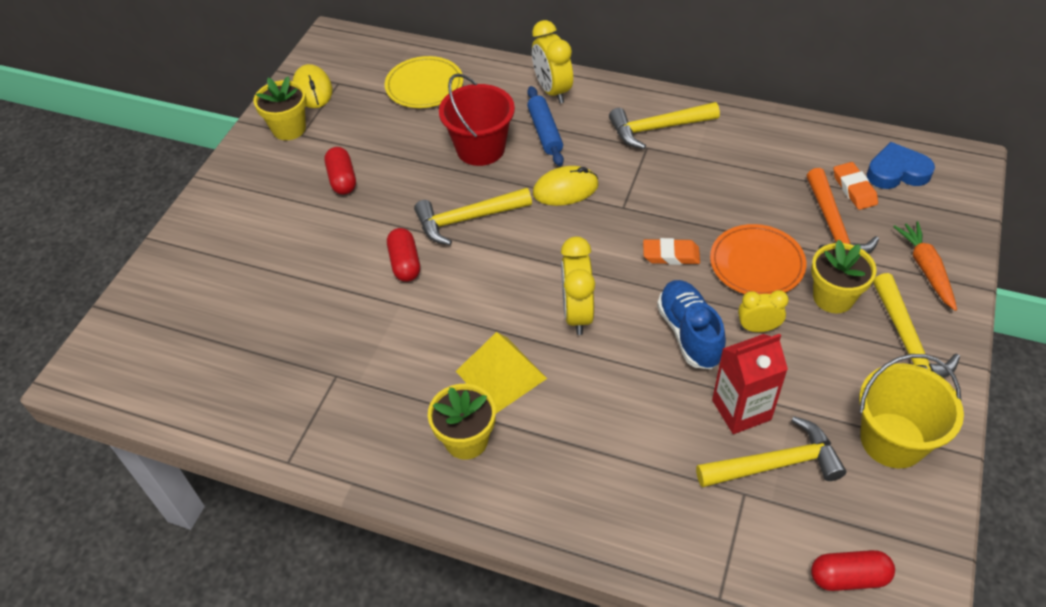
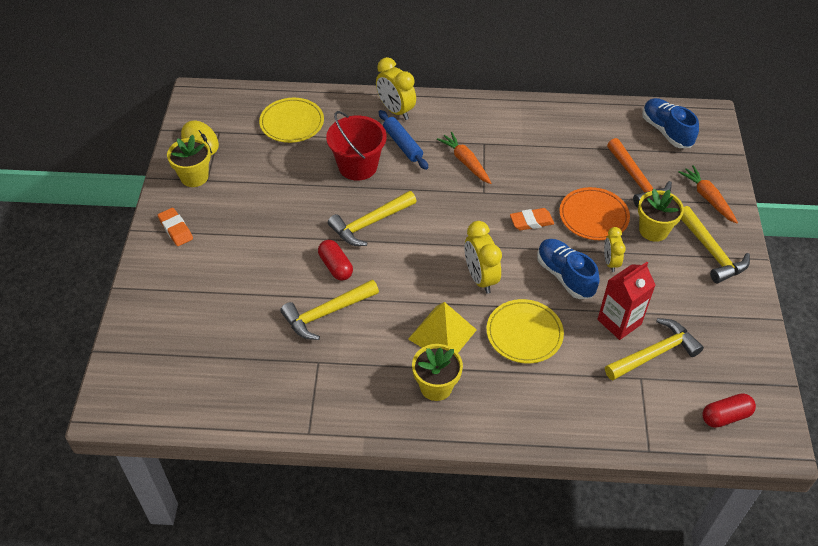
camera: 20 degrees left, 0 degrees up
red capsule [325,147,356,195] -> none
yellow mouse [533,166,599,206] -> none
yellow hammer [609,102,720,149] -> yellow hammer moved to [280,280,379,340]
yellow clock [738,290,789,332] -> yellow clock turned 75 degrees counterclockwise [604,227,626,272]
orange eraser [834,162,878,210] -> orange eraser moved to [158,208,193,246]
yellow bucket [859,354,964,468] -> none
blue heart [867,142,935,189] -> blue shoe [642,98,699,148]
none -> orange carrot [437,132,491,184]
none -> yellow plate [486,299,564,364]

